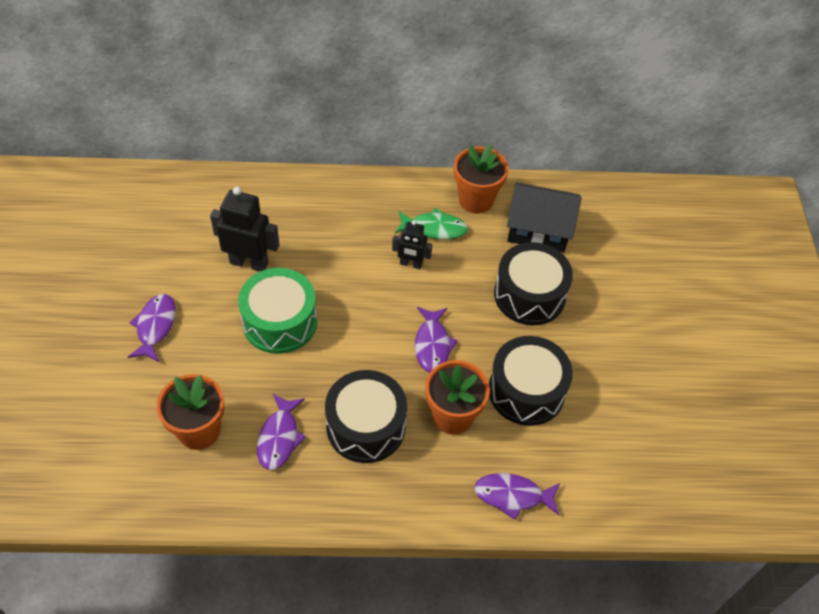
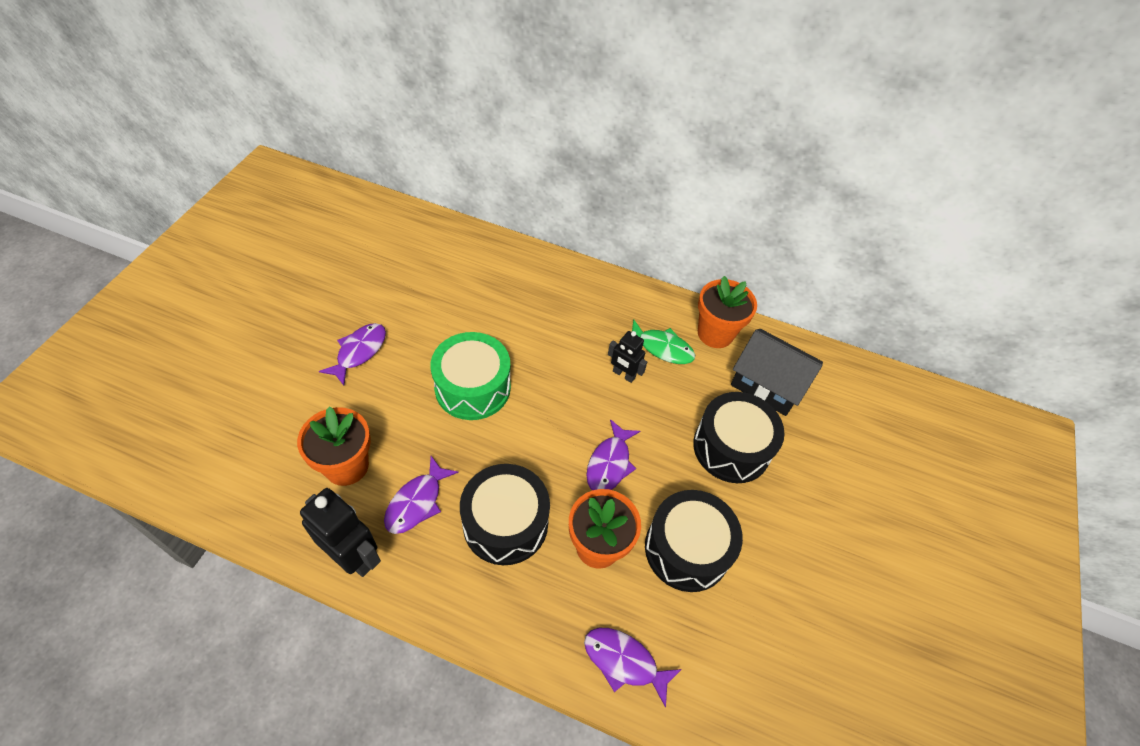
camera: 20 degrees right, 0 degrees up
black robot [210,187,280,272] -> black robot moved to [300,488,381,577]

